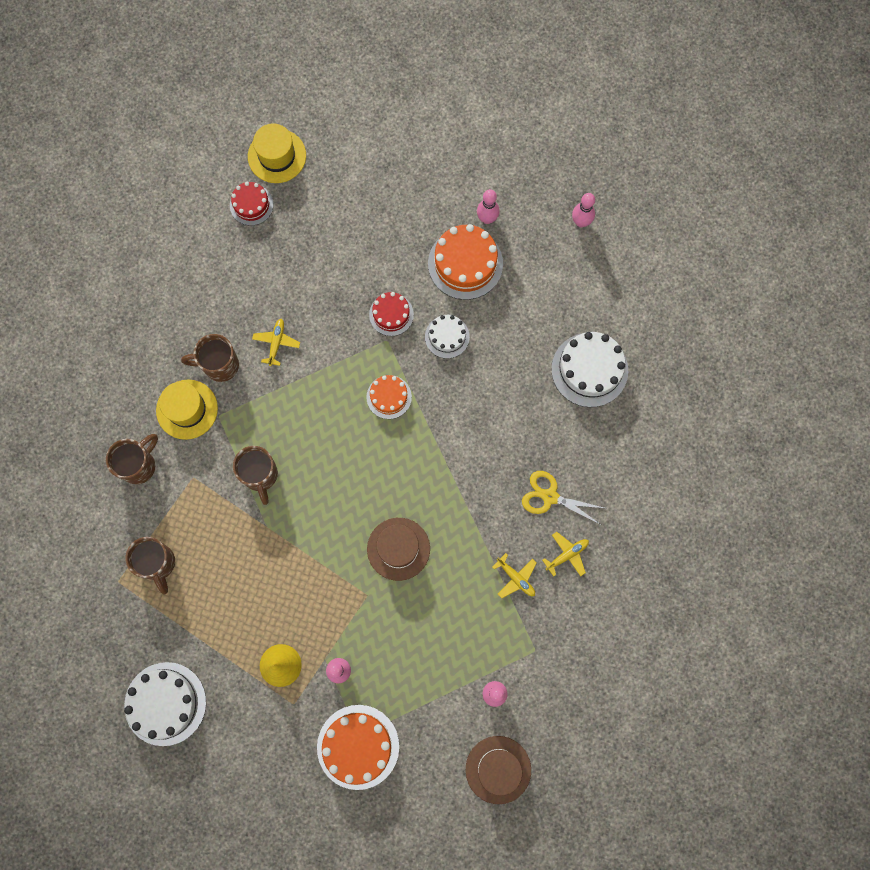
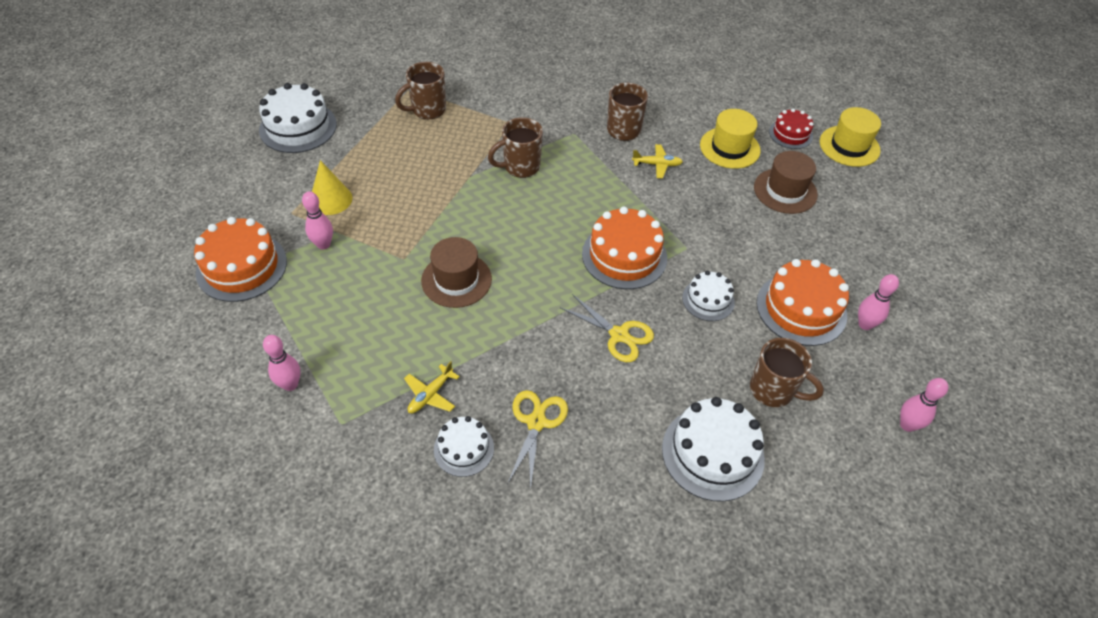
camera: 80 degrees right, 25 degrees down
brown mug [106,434,158,484] -> brown mug moved to [750,338,824,407]
yellow hat [156,380,218,440] -> yellow hat moved to [700,109,761,169]
orange cake [366,375,412,419] -> orange cake [582,207,667,289], size x1.71
red cake [369,292,414,336] -> none
brown hat [466,736,531,804] -> brown hat moved to [754,151,818,214]
yellow plane [542,532,589,577] -> white cake [434,416,494,477]
none -> yellow scissors [560,294,654,362]

